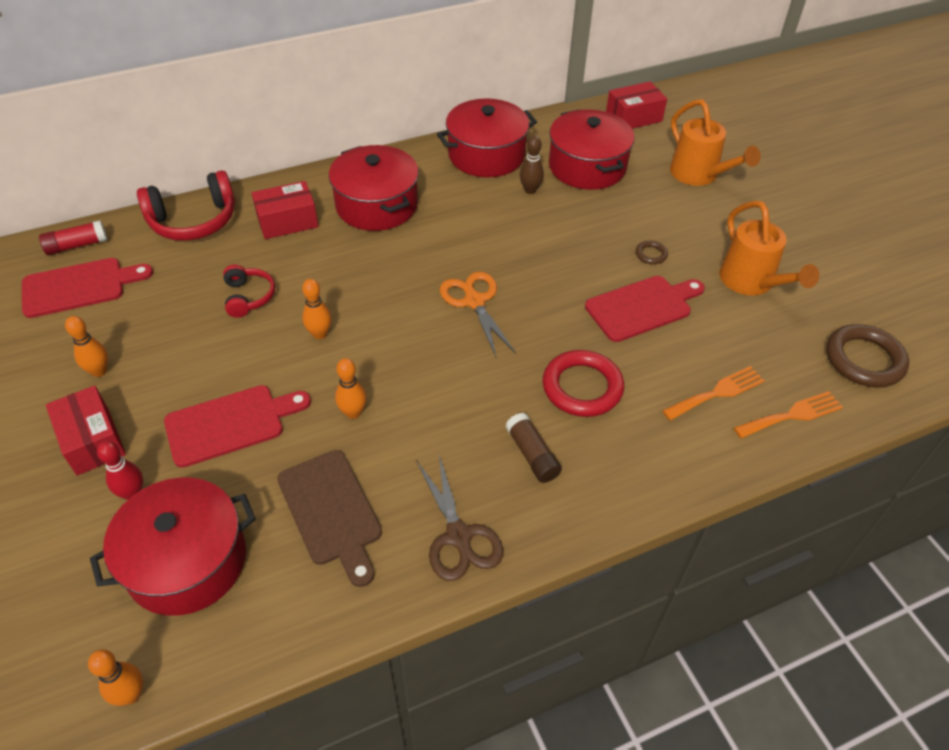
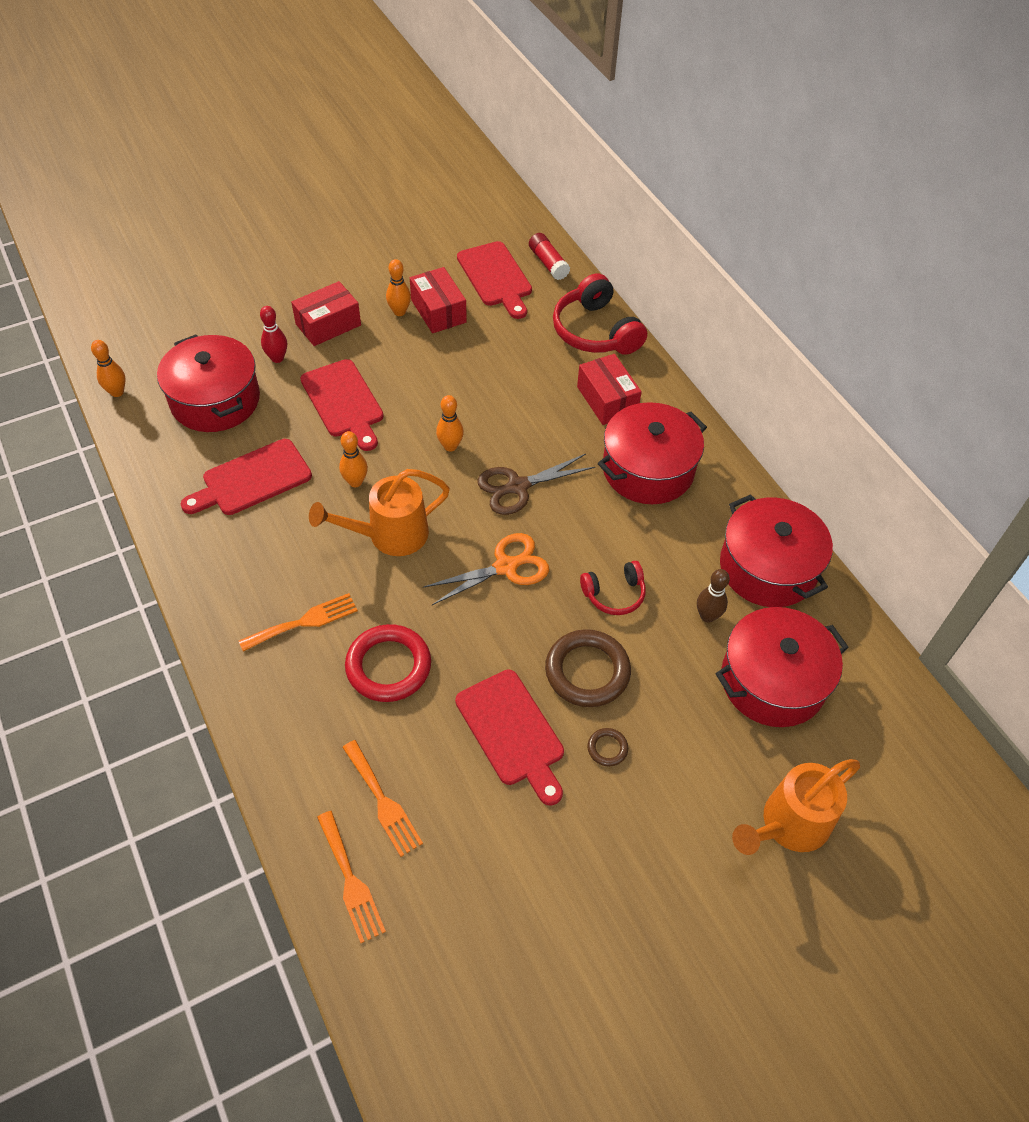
camera: 85 degrees right, 5 degrees up
red headphones [223,264,275,318] -> red headphones moved to [580,561,646,615]
brown cutting board [277,450,382,587] -> red cutting board [181,439,312,515]
brown scissors [416,455,503,581] -> brown scissors moved to [478,454,595,515]
brown glue stick [505,413,562,483] -> orange fork [239,593,358,652]
red box [606,81,667,129] -> red box moved to [410,267,467,333]
orange watering can [720,201,819,295] -> orange watering can moved to [309,469,450,556]
brown ring [826,324,909,388] -> brown ring moved to [545,629,631,707]

